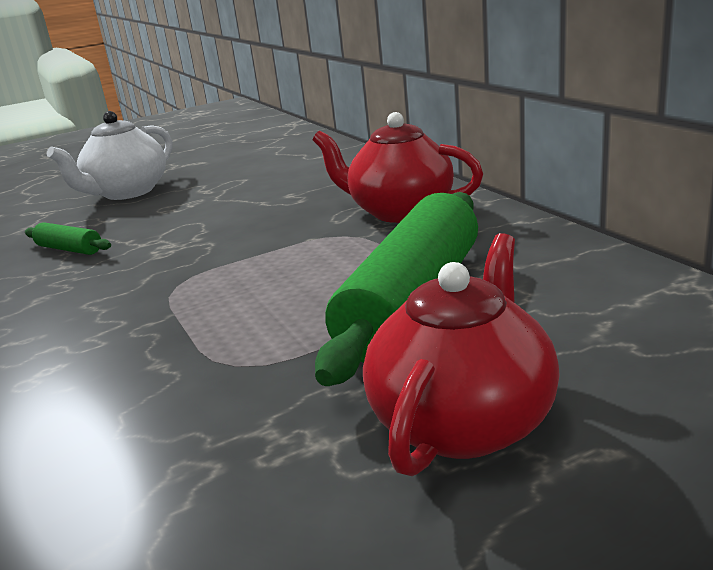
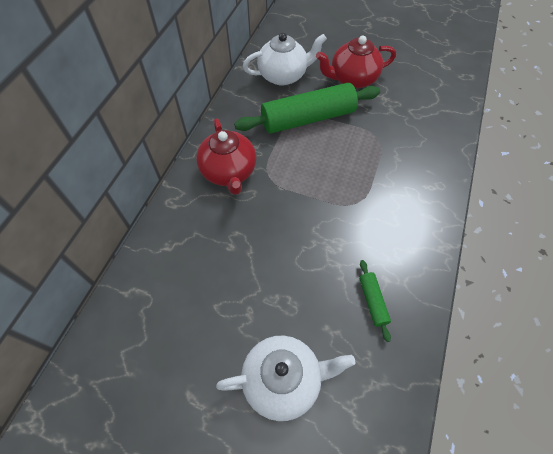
camera: 135 degrees left, 35 degrees up
none -> white teapot [243,33,327,86]

